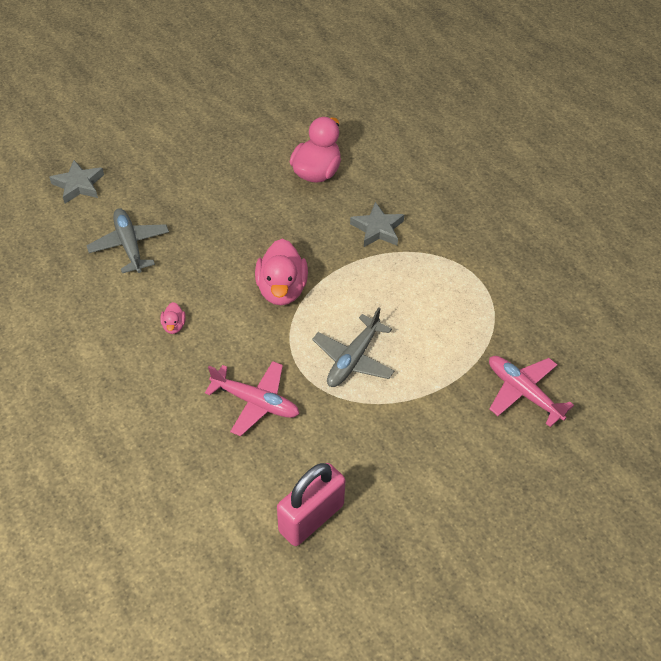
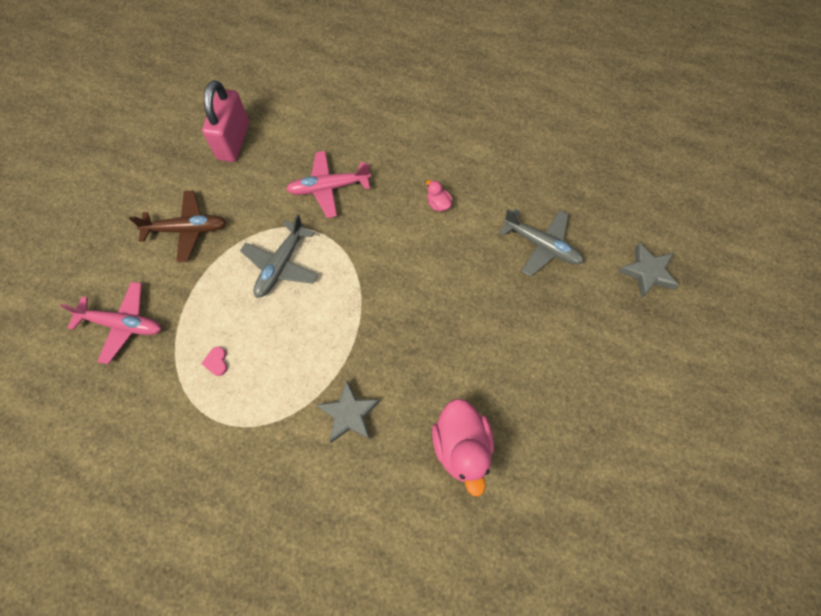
camera: 145 degrees right, 15 degrees up
pink duck [255,239,308,305] -> none
grey plane [312,307,395,387] -> grey plane turned 150 degrees counterclockwise [240,214,318,298]
none -> brown plane [129,190,227,262]
none -> pink heart [201,347,227,376]

